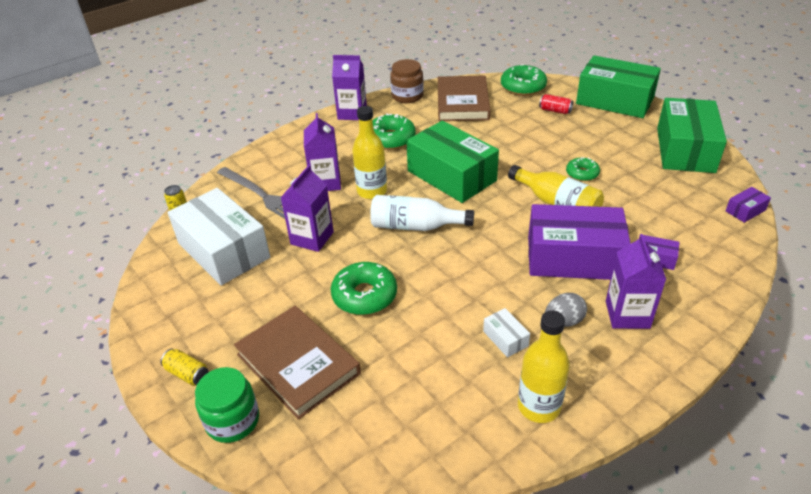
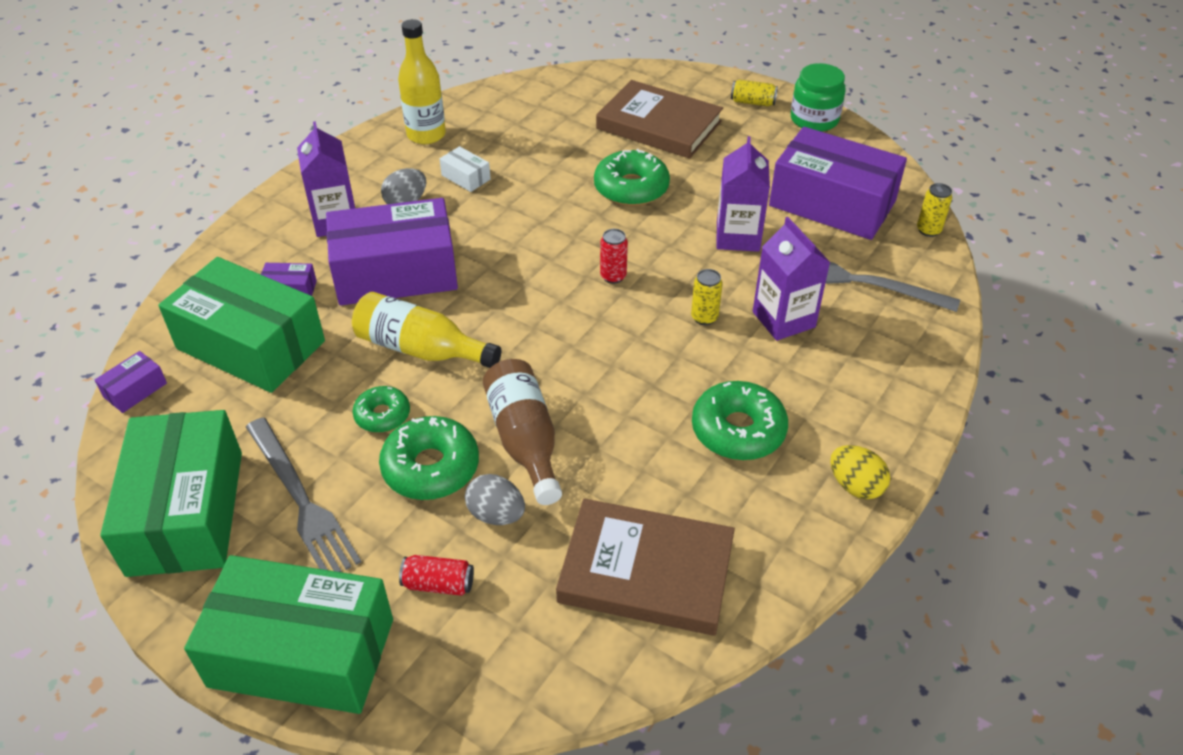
camera: 160 degrees right, 5 degrees up
white box [168,188,270,285] -> purple box [769,127,907,240]
green jar [195,367,259,443] -> green jar moved to [791,63,846,132]
purple carton [332,55,367,120] -> yellow egg [830,445,890,500]
yellow bottle [352,106,387,199] -> yellow can [691,269,723,325]
white bottle [370,195,474,231] -> red can [600,229,628,284]
brown jar [390,59,424,103] -> none
green box [406,121,499,203] -> green box moved to [158,257,325,393]
brown book [438,75,490,121] -> brown book turned 60 degrees counterclockwise [556,498,735,636]
green donut [501,64,547,96] -> green donut moved to [379,416,479,500]
none -> grey fork [246,418,361,572]
none -> grey egg [465,474,525,525]
none -> brown bottle [483,359,562,505]

